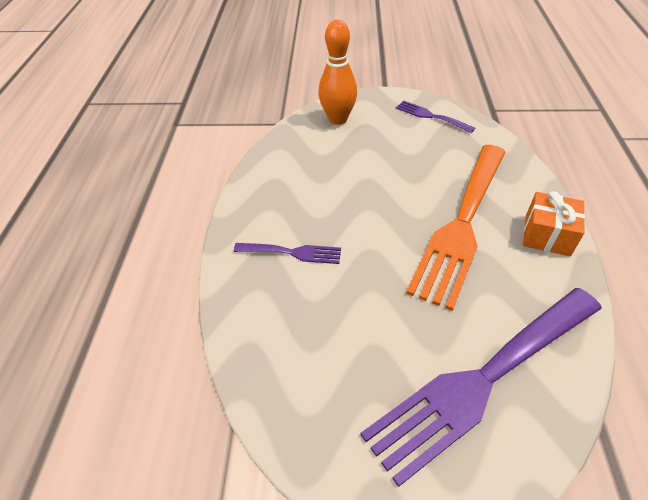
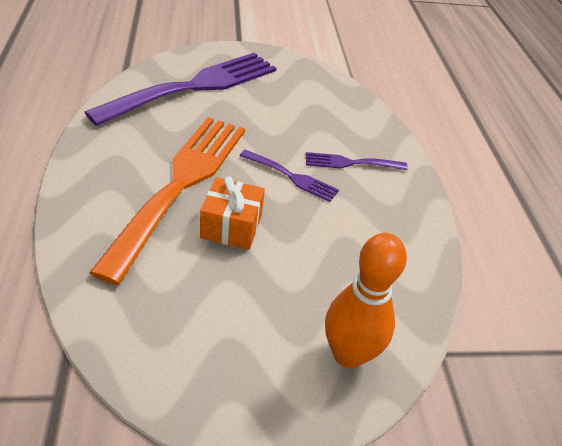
camera: 165 degrees right, 5 degrees down
purple fork [396,100,475,133] -> purple fork moved to [240,150,339,202]
orange gift [523,191,585,256] -> orange gift moved to [200,177,265,250]

